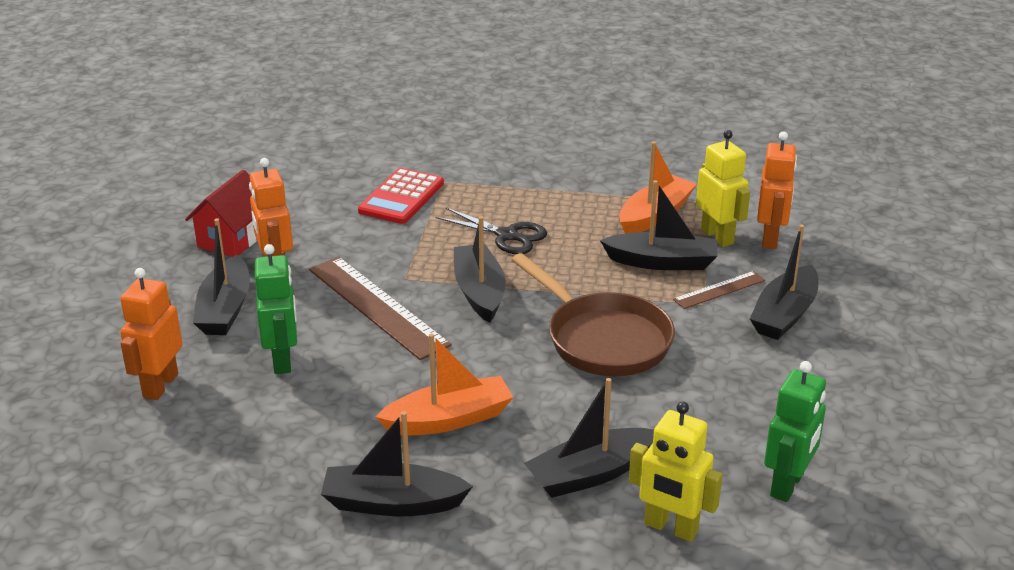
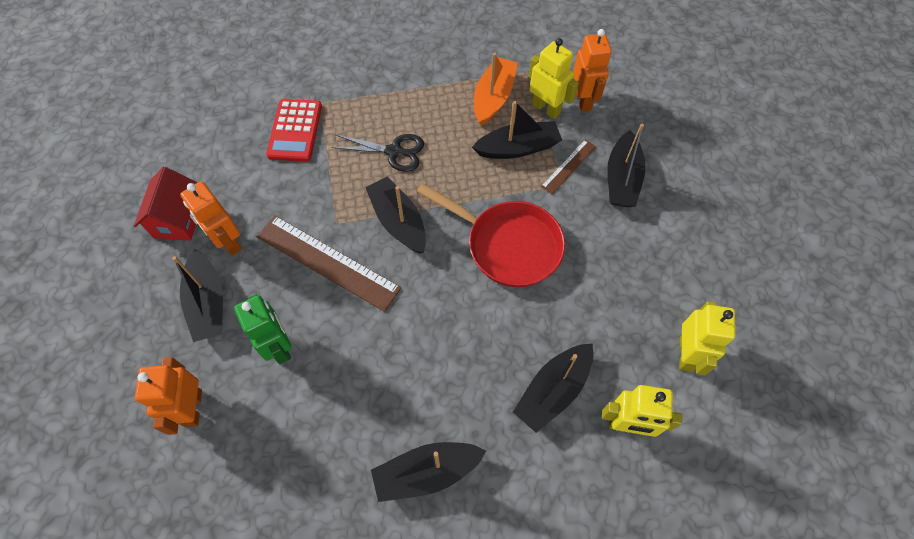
camera: 20 degrees left, 30 degrees up
orange boat [376,333,514,436] -> none
brown pan [511,253,675,376] -> red pan [417,183,565,287]
green robot [764,361,826,502] -> yellow robot [680,301,736,375]

